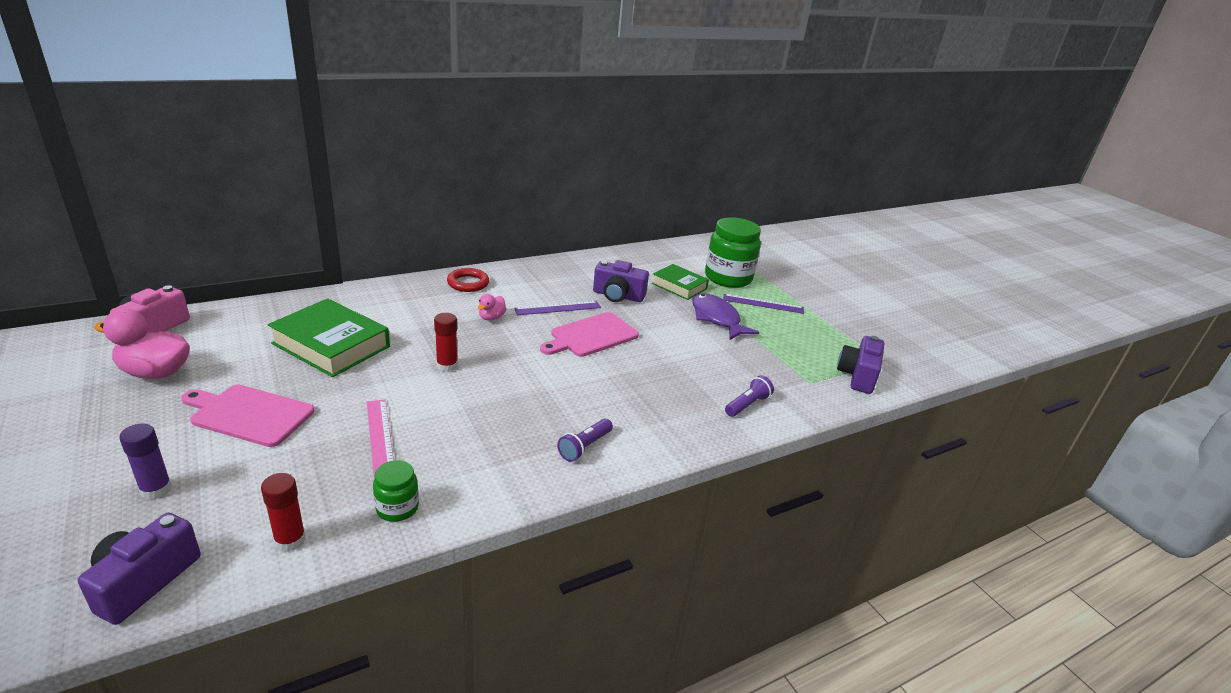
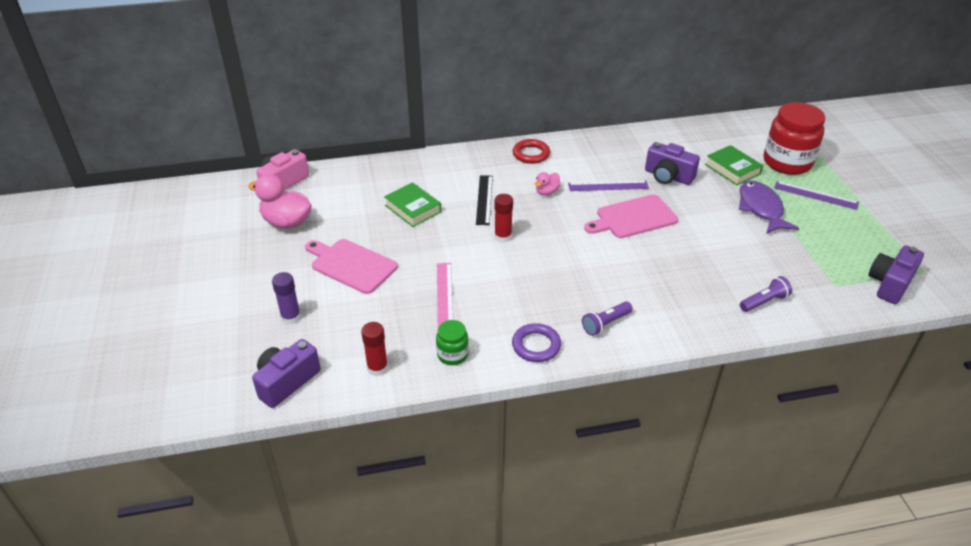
camera: 20 degrees right, 10 degrees up
green book [268,298,390,377] -> green book [384,182,442,227], size x0.62
green jar [705,217,761,288] -> red jar [764,102,825,175]
none -> black ruler [476,175,493,225]
none -> purple ring [512,323,561,362]

